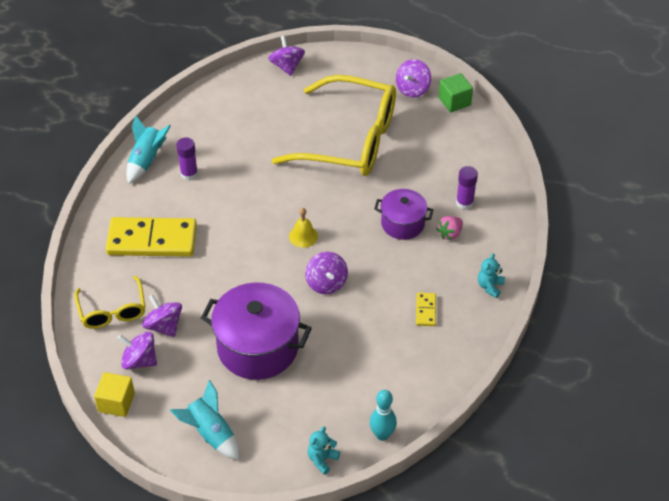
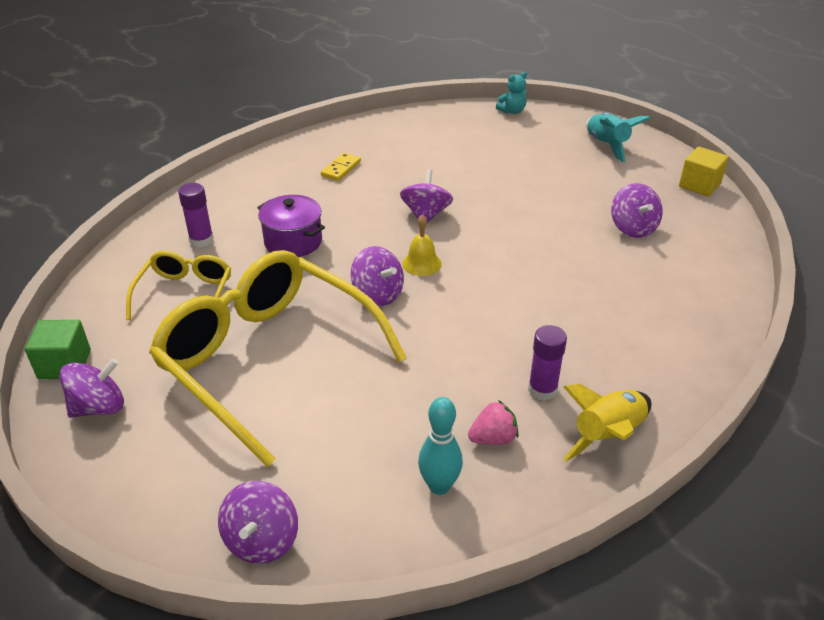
camera: 155 degrees left, 10 degrees down
yellow glasses [75,276,145,329] -> yellow glasses moved to [126,251,231,320]
yellow domino [106,217,197,257] -> none
purple spinning top [118,332,157,370] -> purple spinning top moved to [351,246,404,306]
turquoise rocket [126,116,171,184] -> yellow rocket [563,384,652,462]
purple pot [201,282,312,380] -> none
turquoise bowling pin [370,390,397,441] -> turquoise bowling pin moved to [418,397,463,495]
pink strawberry [436,216,463,240] -> pink strawberry moved to [468,400,519,445]
turquoise teddy bear [478,253,505,298] -> none

